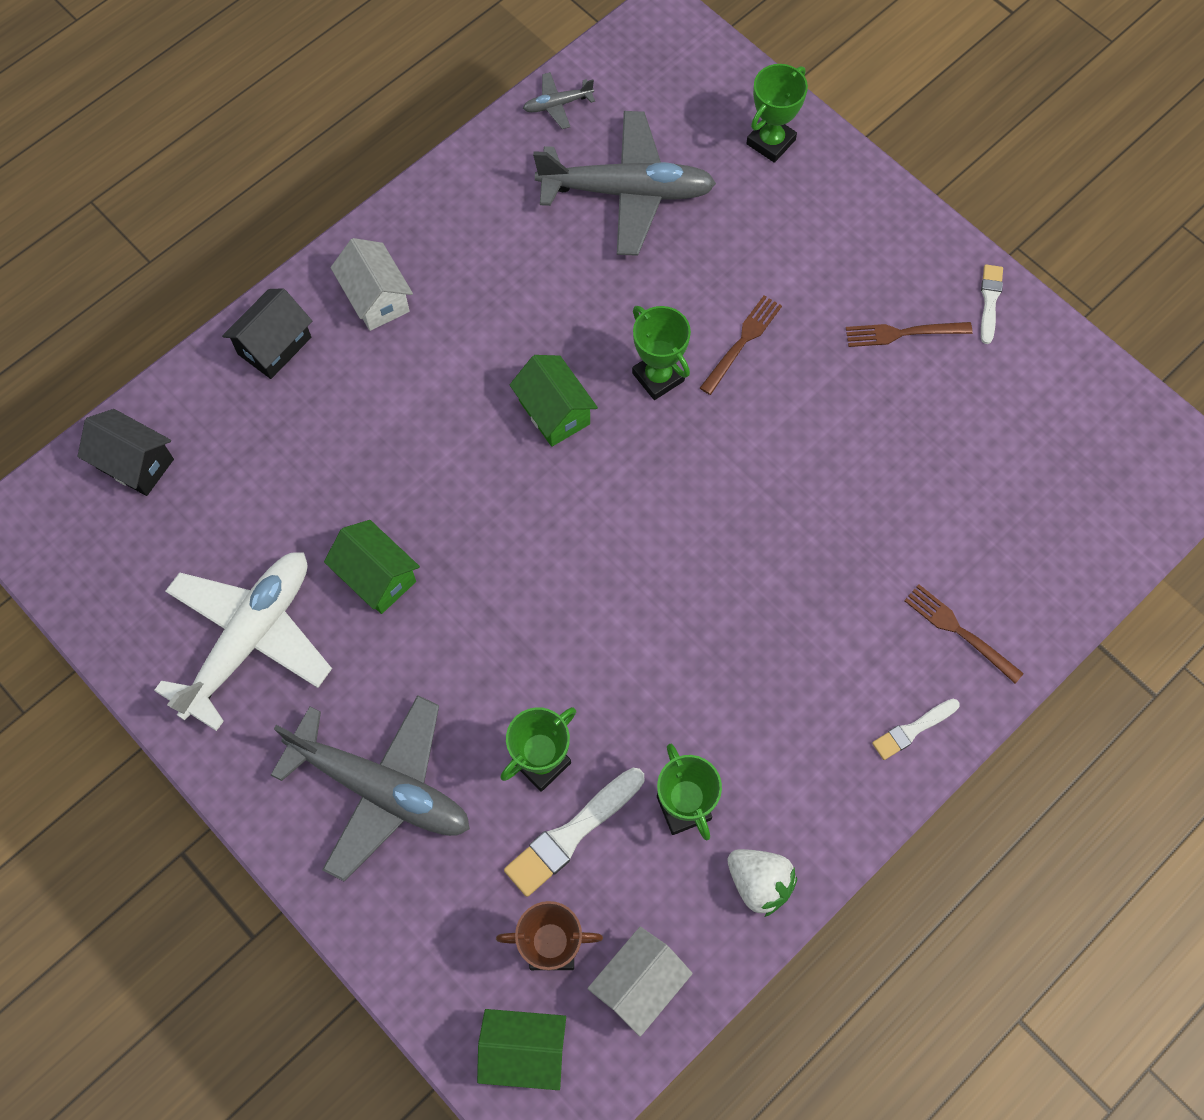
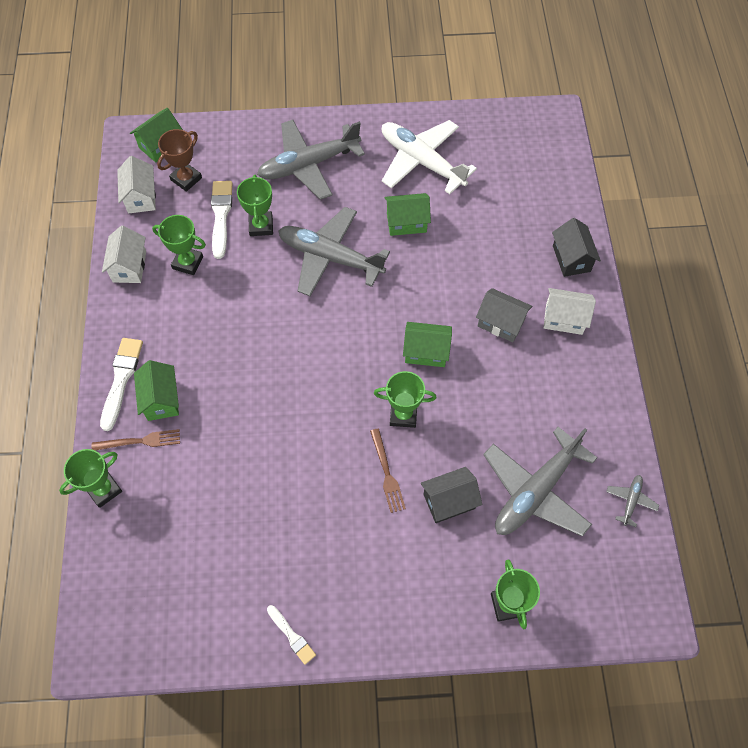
camera: 130 degrees right, 5 degrees down
black house [78,409,174,496] -> black house moved to [421,467,482,523]
white plane [154,552,332,731] -> white plane turned 150 degrees clockwise [382,120,477,194]
white strawberry [727,849,797,917] -> white house [102,225,146,283]
brown fork [846,322,973,347] -> none
white brush [872,699,960,760] -> white brush [100,338,143,431], size x1.67
none -> green trophy [59,449,122,508]
none -> green house [134,360,179,421]
none -> grey plane [278,207,390,296]
none -> grey house [476,288,532,342]

